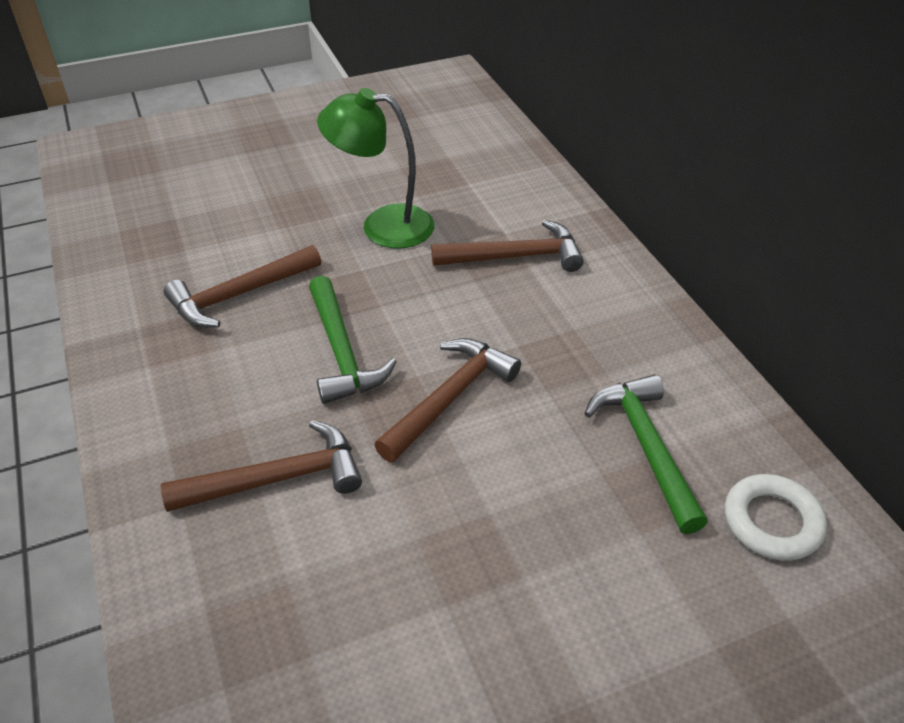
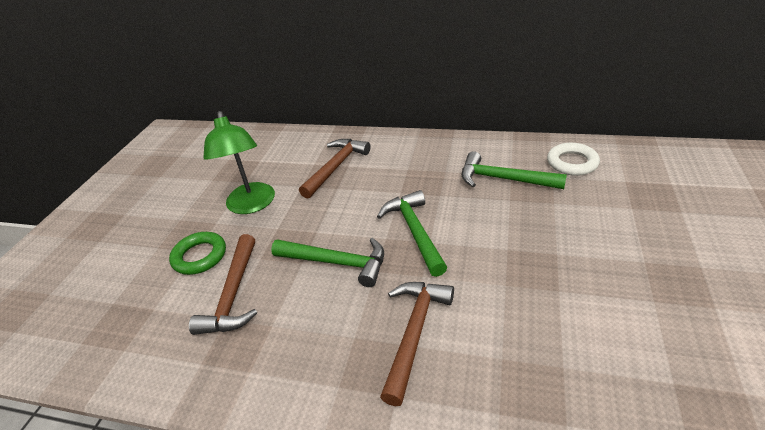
camera: 50 degrees left, 5 degrees down
green lamp [317,88,434,248] -> green lamp turned 60 degrees counterclockwise [203,111,275,214]
brown hammer [374,338,521,462] -> green hammer [377,190,447,277]
none -> green ring [169,232,226,275]

